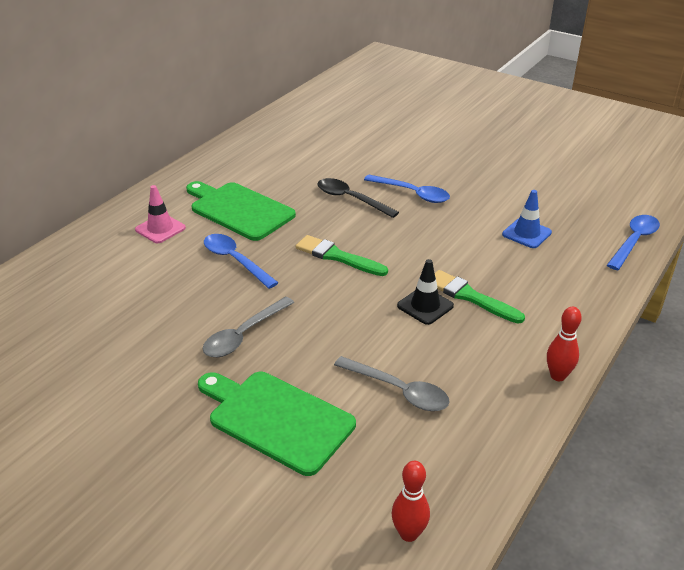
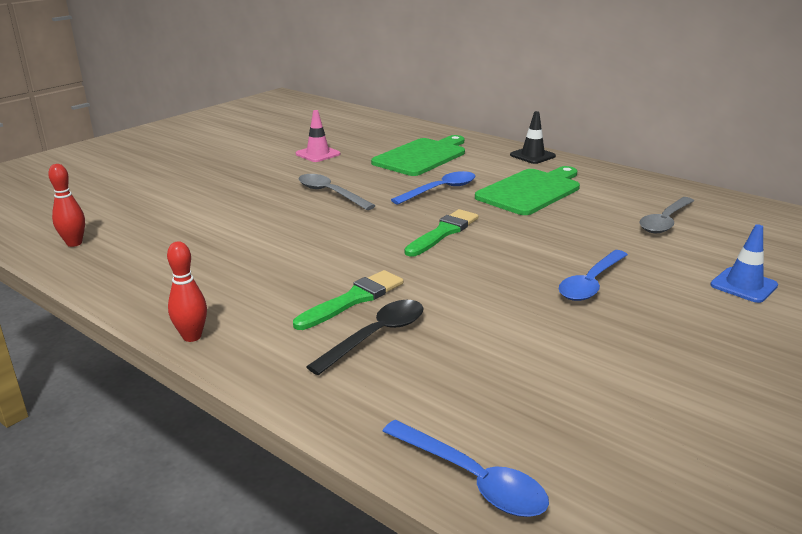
camera: 95 degrees right, 10 degrees down
pink traffic cone [135,185,186,243] -> pink traffic cone moved to [296,110,341,162]
green cutting board [198,372,356,476] -> green cutting board moved to [371,135,465,176]
black spoon [317,178,399,218] -> black spoon moved to [306,300,424,375]
grey spoon [334,356,450,411] -> grey spoon moved to [640,197,694,233]
black traffic cone [397,259,454,325] -> black traffic cone moved to [510,111,556,164]
blue traffic cone [502,190,552,248] -> blue traffic cone moved to [710,224,778,303]

